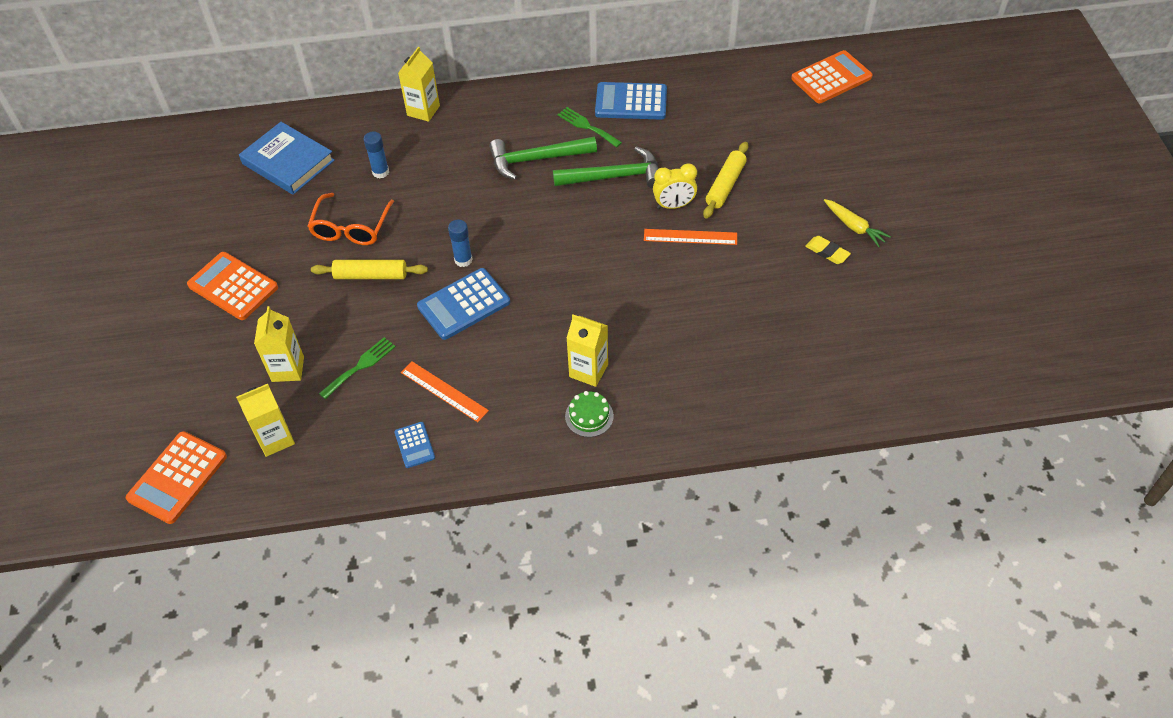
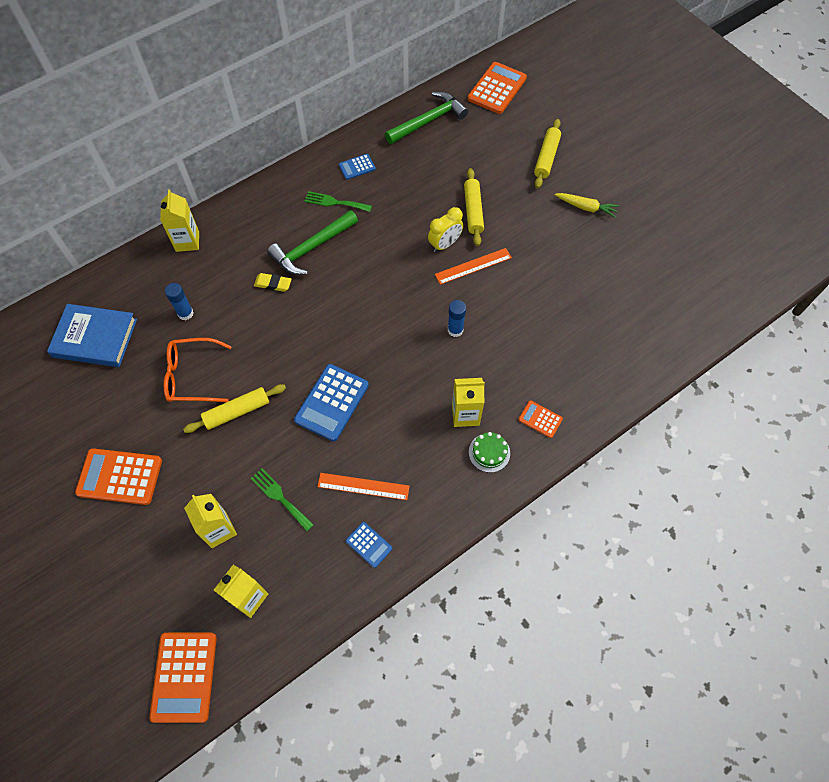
camera: 30 degrees left, 10 degrees up
orange glasses [307,193,394,245] -> orange glasses turned 105 degrees clockwise [164,338,232,402]
green fork [319,337,396,399] -> green fork turned 60 degrees counterclockwise [251,468,314,531]
blue glue stick [448,219,473,267] -> blue glue stick moved to [448,300,466,337]
green hammer [553,146,658,188] -> green hammer moved to [385,91,468,144]
blue calculator [595,82,667,120] -> blue calculator [339,154,376,180], size x0.52
yellow eraser [805,236,851,264] -> yellow eraser moved to [254,273,292,292]
none -> orange calculator [518,400,563,438]
none -> yellow rolling pin [534,119,561,188]

